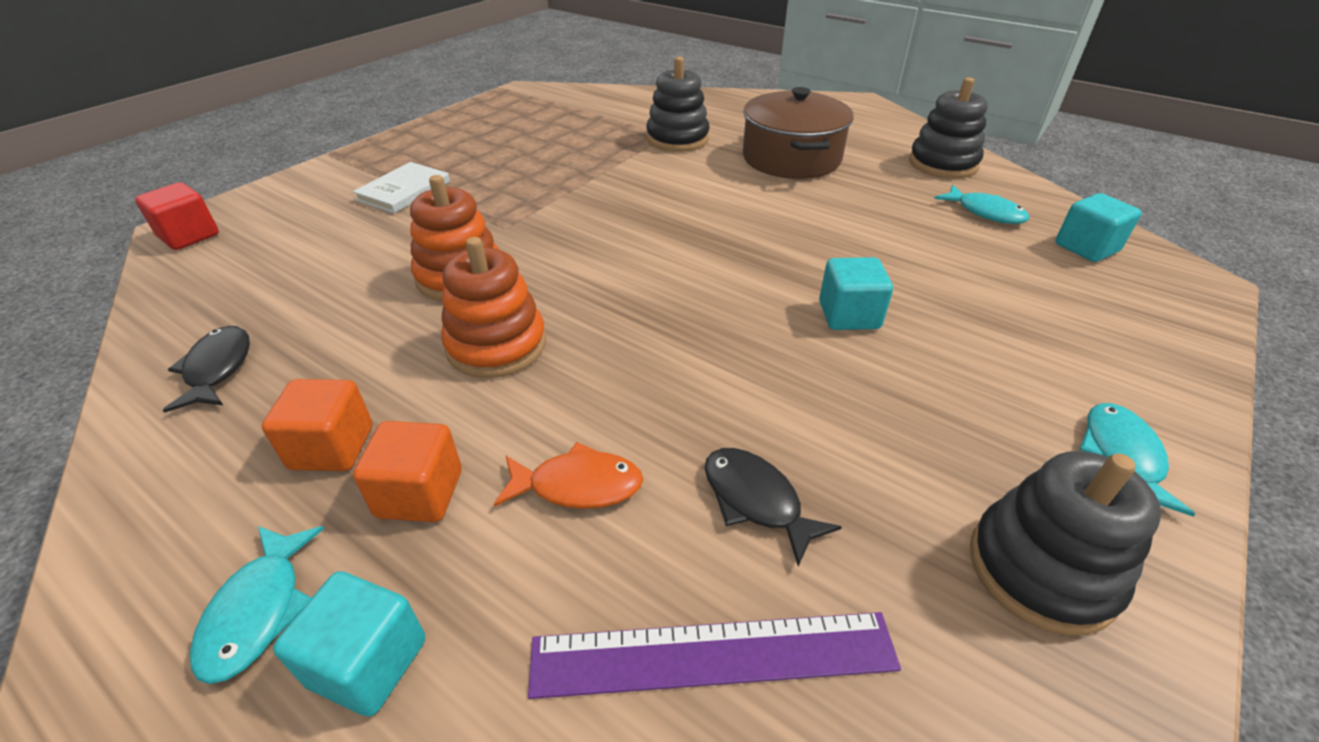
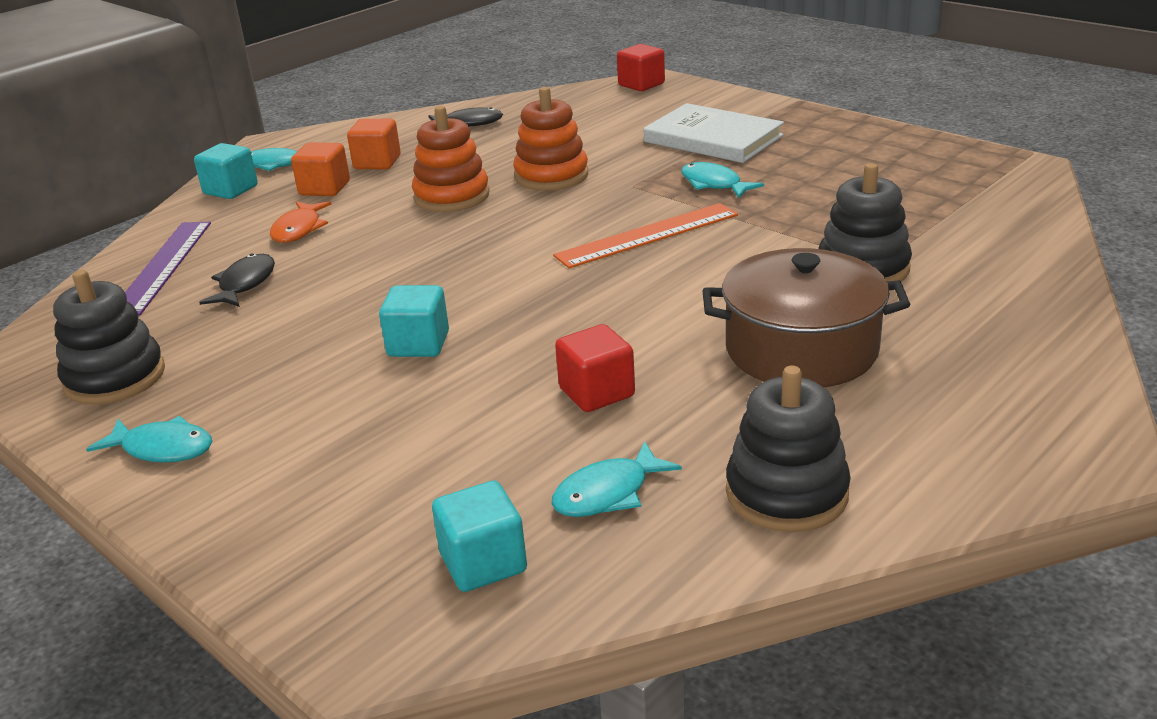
camera: 100 degrees right, 10 degrees down
white book [353,162,450,213] -> white book [643,103,784,163], size x1.53
black fish [705,448,842,566] -> black fish turned 45 degrees counterclockwise [199,253,275,307]
none -> orange ruler [553,203,738,268]
none -> red cube [555,324,635,412]
none -> turquoise fish [681,162,764,198]

